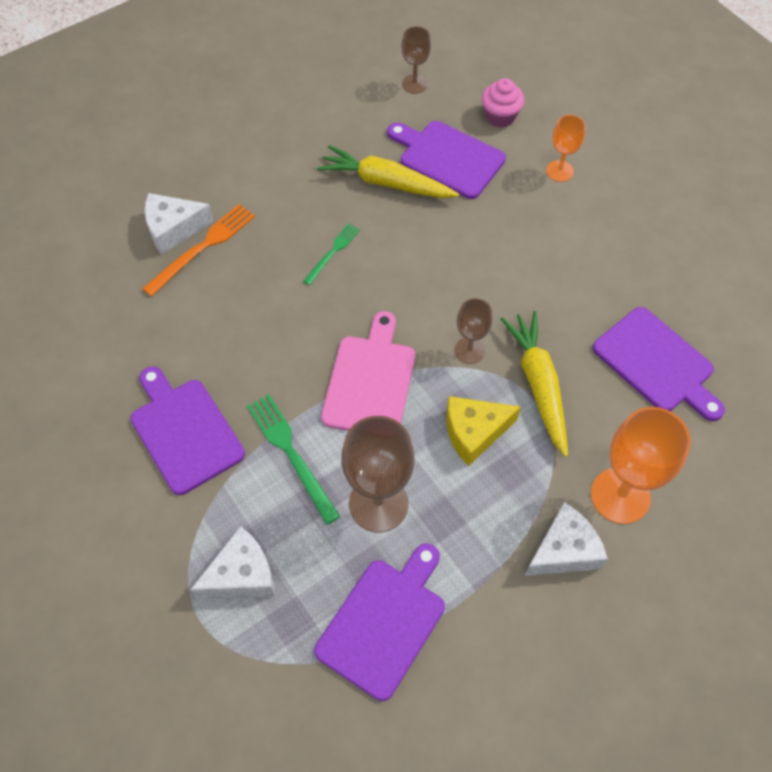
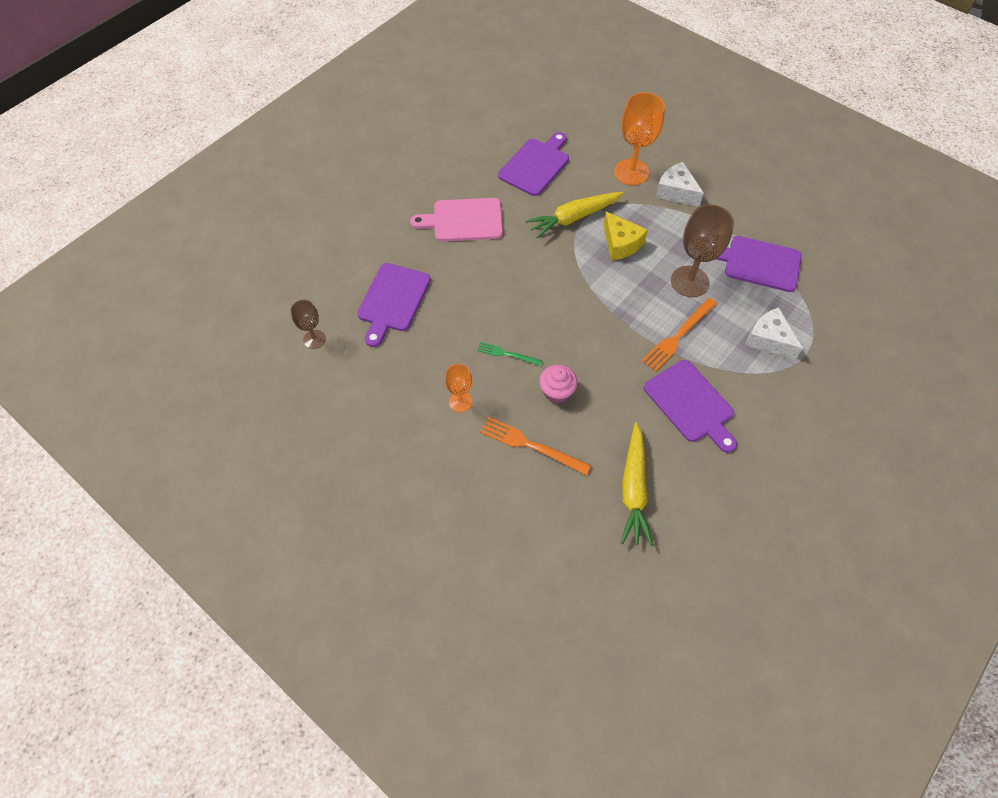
camera: 105 degrees left, 0 degrees up
purple cutting board [130,366,245,495] -> purple cutting board turned 75 degrees counterclockwise [644,360,737,453]
white cheese [145,193,214,255] -> none
green fork [247,394,341,525] -> orange fork [642,298,717,372]
yellow carrot [317,145,459,198] -> yellow carrot moved to [621,423,653,546]
pink cutting board [321,311,415,431] -> pink cutting board moved to [410,198,503,241]
brown goblet [454,298,492,364] -> none
pink cupcake [482,78,524,127] -> pink cupcake moved to [539,365,577,403]
orange goblet [546,115,586,182] -> orange goblet moved to [445,364,472,412]

